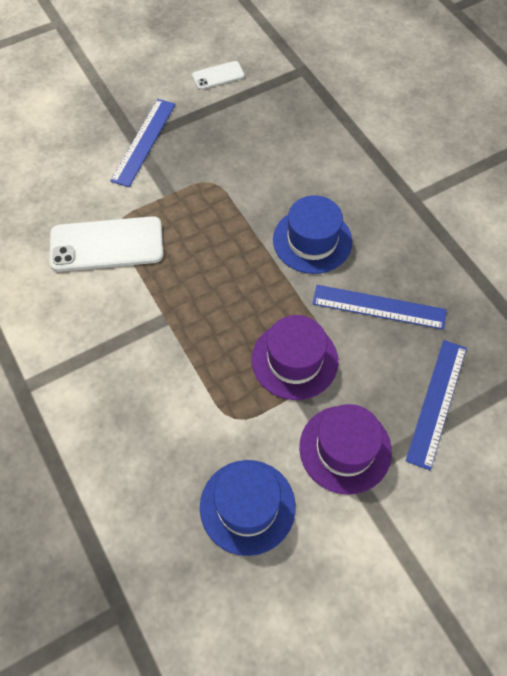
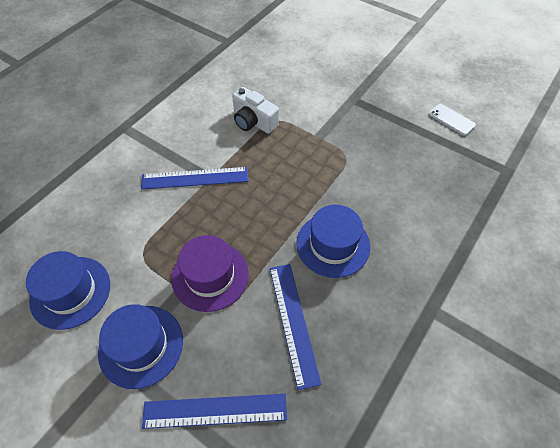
camera: 65 degrees right, 5 degrees down
white phone [49,216,163,272] -> white camera [232,87,279,134]
blue ruler [110,99,175,187] -> blue ruler moved to [141,167,248,190]
purple hat [299,404,392,495] -> blue hat [98,304,183,389]

